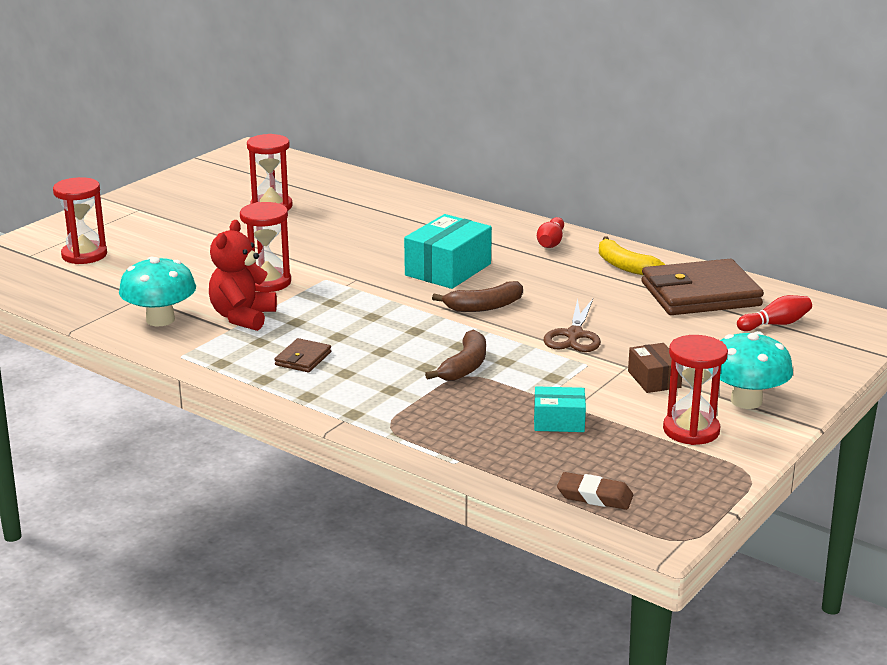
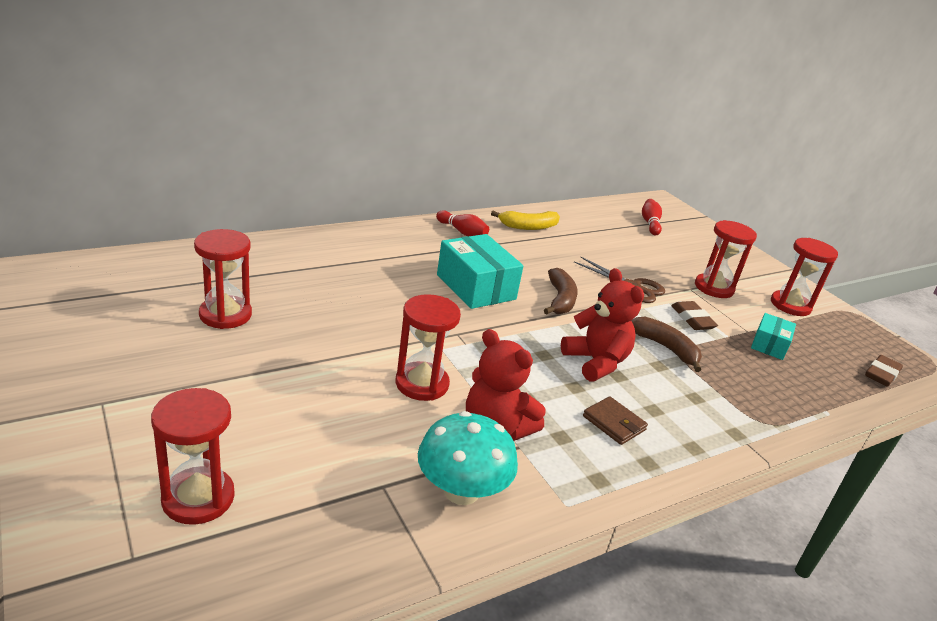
camera: 70 degrees left, 5 degrees up
brown box [628,343,682,393] -> red hourglass [695,220,757,298]
brown wallet [641,259,764,315] -> none
turquoise mushroom [720,331,793,409] -> none
none -> red teddy bear [561,268,644,382]
none -> brown eraser [671,301,718,330]

